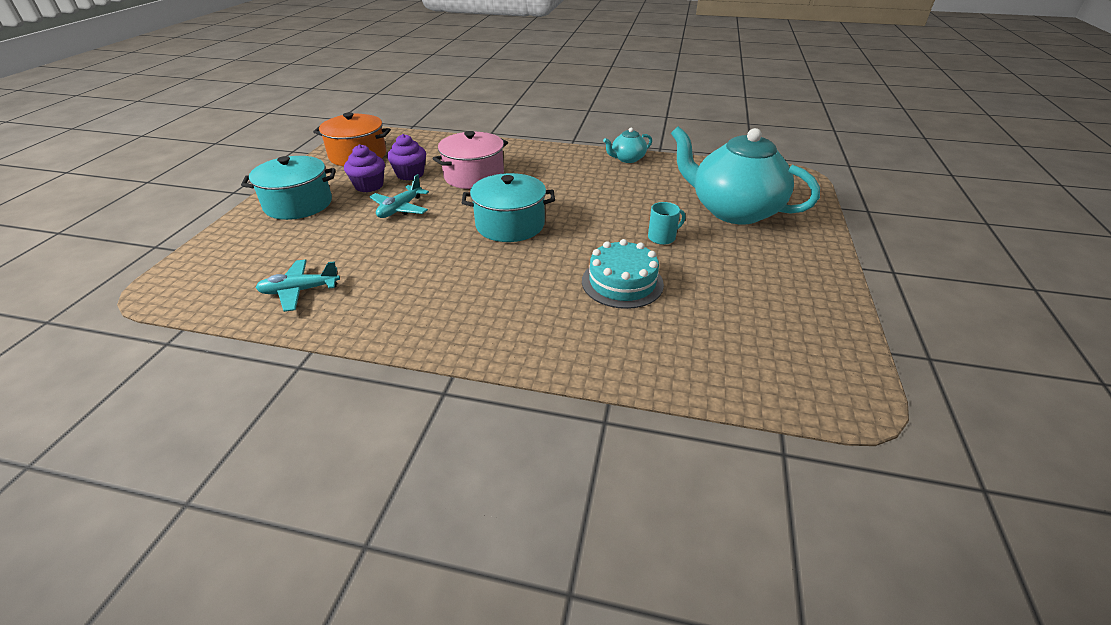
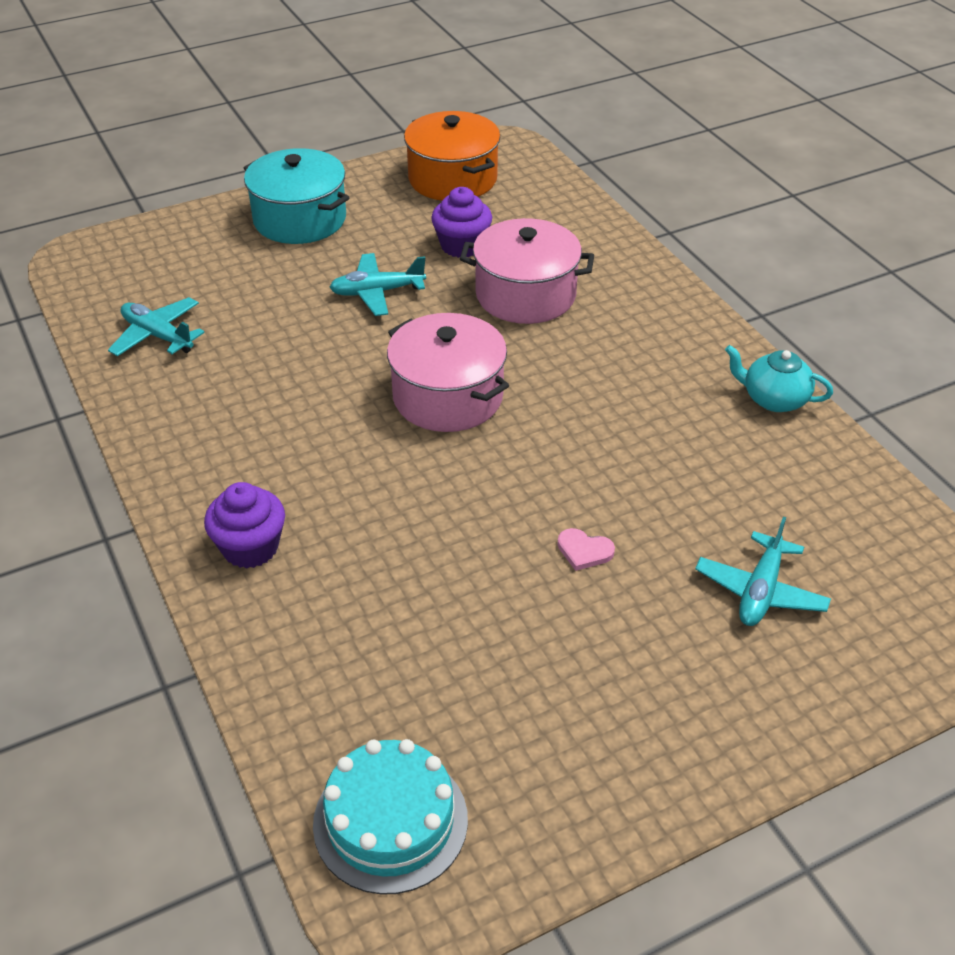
camera: 50 degrees right, 5 degrees up
purple cupcake [344,144,385,192] -> purple cupcake moved to [204,482,285,569]
turquoise pot [462,173,555,242] -> pink pot [387,313,509,432]
turquoise cake [582,239,664,309] -> turquoise cake moved to [313,739,468,895]
turquoise mug [648,202,685,245] -> pink heart [557,528,615,571]
turquoise teapot [671,126,820,225] -> turquoise plane [695,517,831,626]

